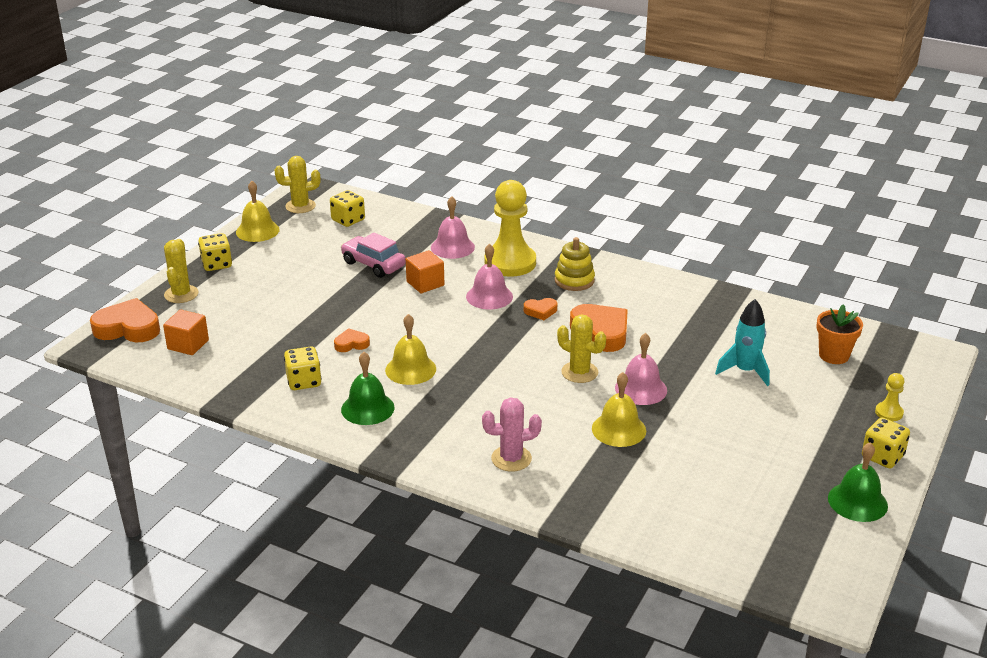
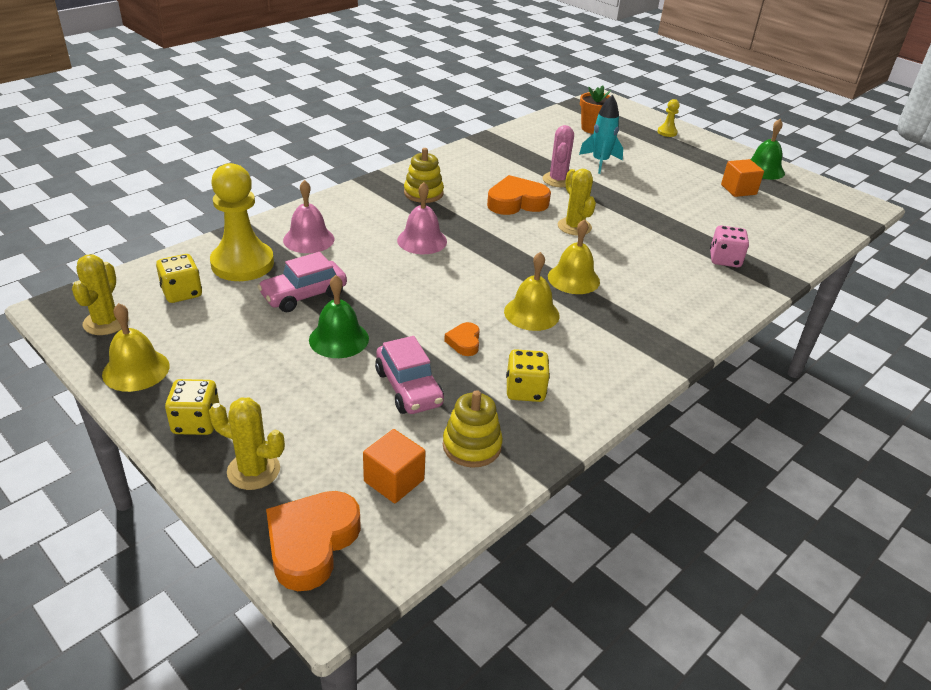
camera: 75 degrees left, 5 degrees up
green bell [341,352,395,425] -> green bell moved to [309,275,369,358]
orange cube [406,250,444,293] -> orange cube moved to [721,159,764,197]
pink cactus [482,397,542,471] -> pink cactus moved to [543,125,574,187]
yellow pawn [484,180,536,277] -> yellow pawn moved to [210,163,274,281]
orange heart [524,298,557,320] -> none
yellow cactus [557,315,606,383] -> yellow cactus turned 75 degrees counterclockwise [558,169,596,236]
yellow bell [592,372,646,447] -> yellow bell moved to [548,220,600,294]
pink bell [615,333,667,405] -> none
yellow dice [862,417,910,468] -> none
none -> pink car [375,336,444,414]
none -> yellow stacking toy [443,390,503,468]
none -> pink dice [710,225,749,267]

